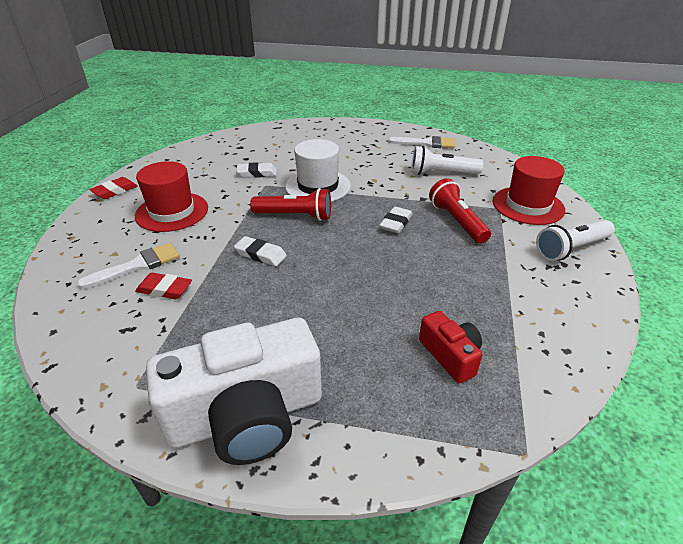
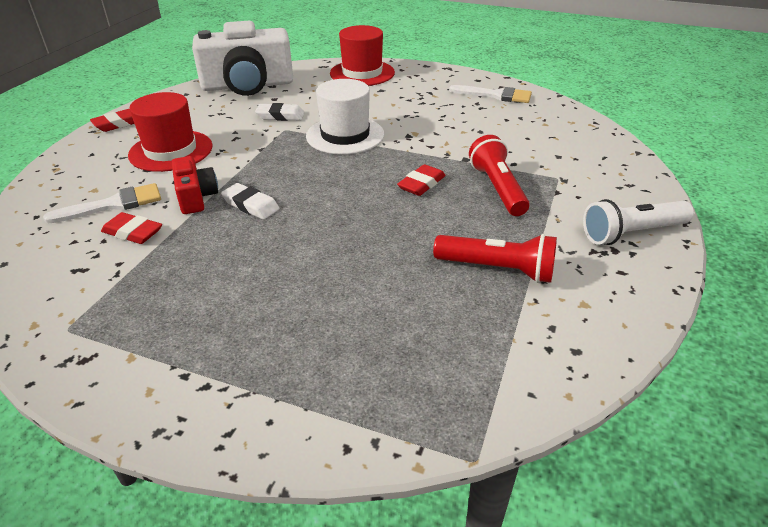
camera: 10 degrees right, 0 degrees up
white camera [146,318,322,465] -> white camera moved to [192,21,293,96]
red flashlight [250,188,331,221] -> red flashlight moved to [433,234,557,283]
white eraser [379,207,413,233] -> red eraser [397,164,446,196]
white flashlight [411,146,483,174] -> none
red camera [419,311,482,384] -> red camera moved to [172,156,218,214]
red hat [493,156,565,225] -> red hat moved to [330,25,395,86]

